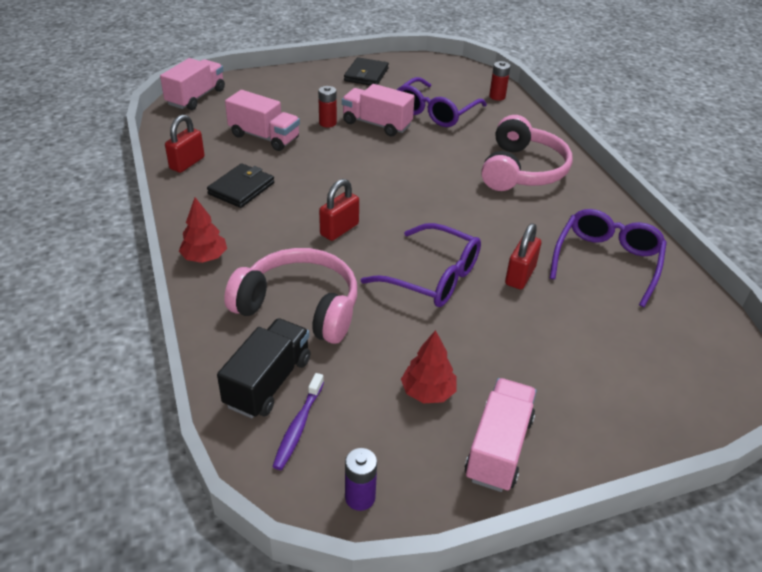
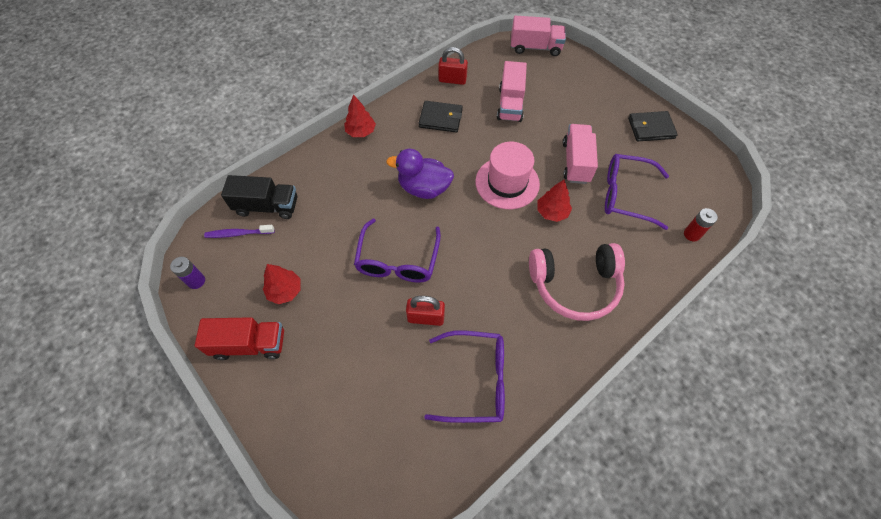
camera: 70 degrees right, 20 degrees up
pink headphones [224,248,357,344] -> none
red battery [318,86,337,128] -> none
red padlock [319,179,359,241] -> purple duck [386,149,454,199]
pink truck [465,378,537,492] -> red truck [195,317,284,360]
none -> pink hat [475,142,540,209]
none -> red tree [537,180,572,222]

